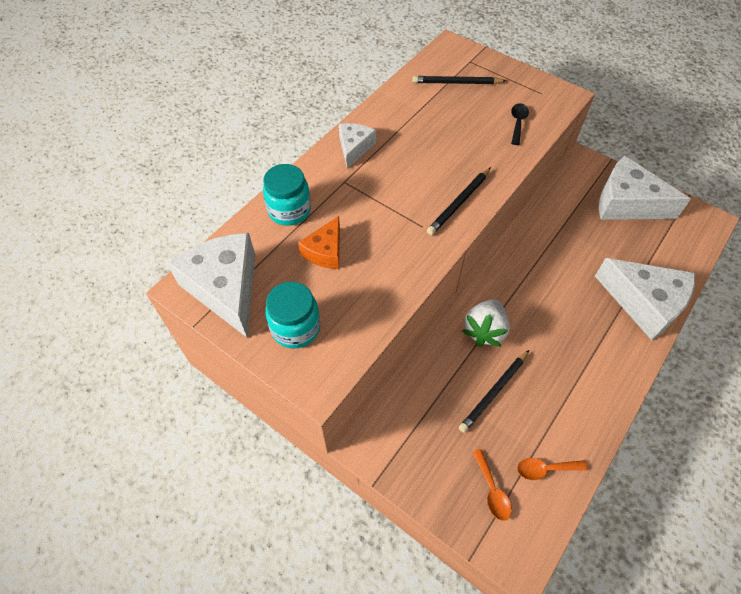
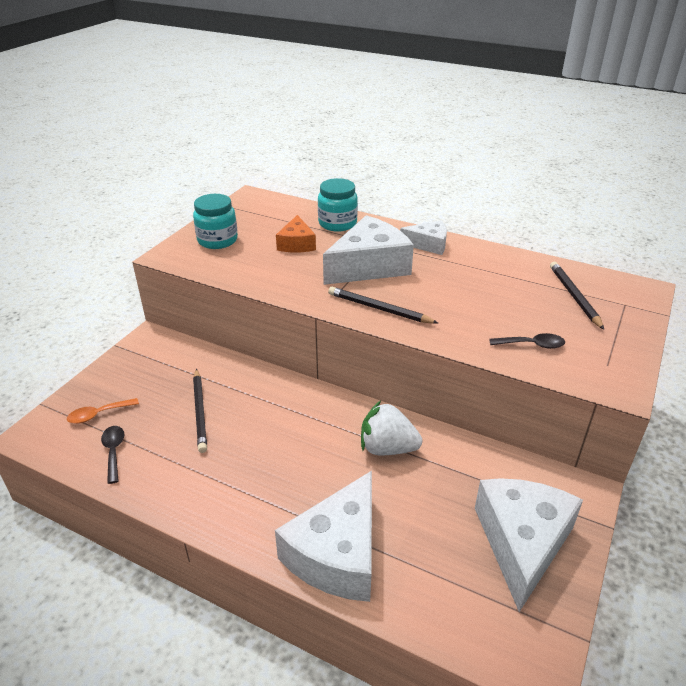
camera: 80 degrees right, 20 degrees down
white cheese [167,233,255,337] -> white cheese moved to [323,215,414,285]
orange cheese [298,216,340,269] -> orange cheese turned 105 degrees counterclockwise [276,215,316,252]
black pencil [459,350,529,433] -> black pencil turned 135 degrees counterclockwise [193,369,207,453]
white strawberry [462,299,510,347] -> white strawberry moved to [361,401,422,455]
orange spoon [517,458,587,480] -> black spoon [101,426,124,484]

